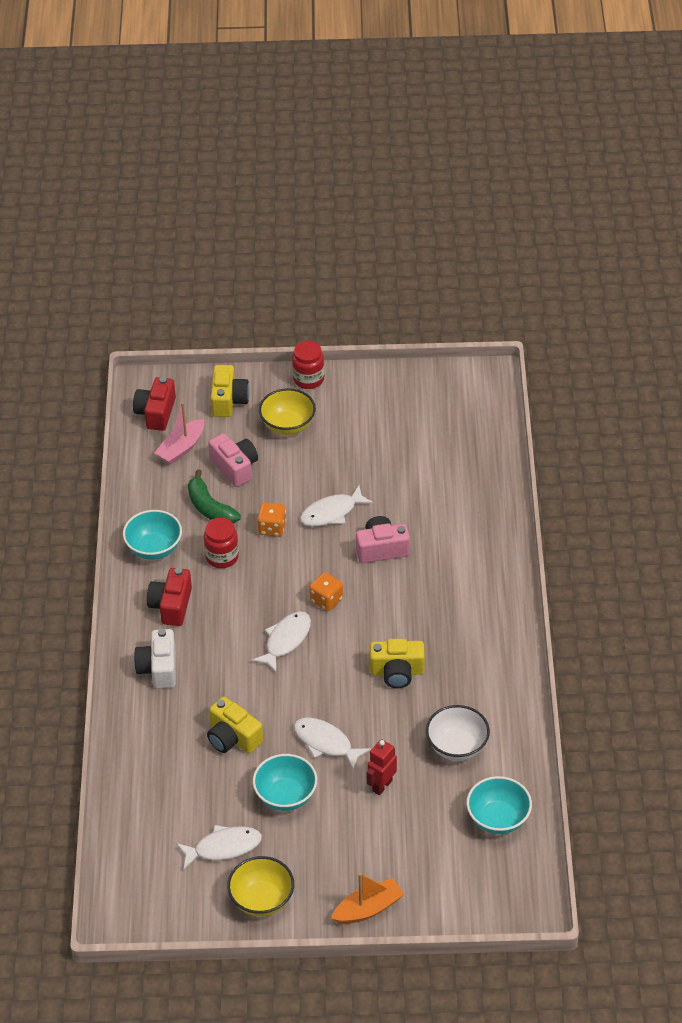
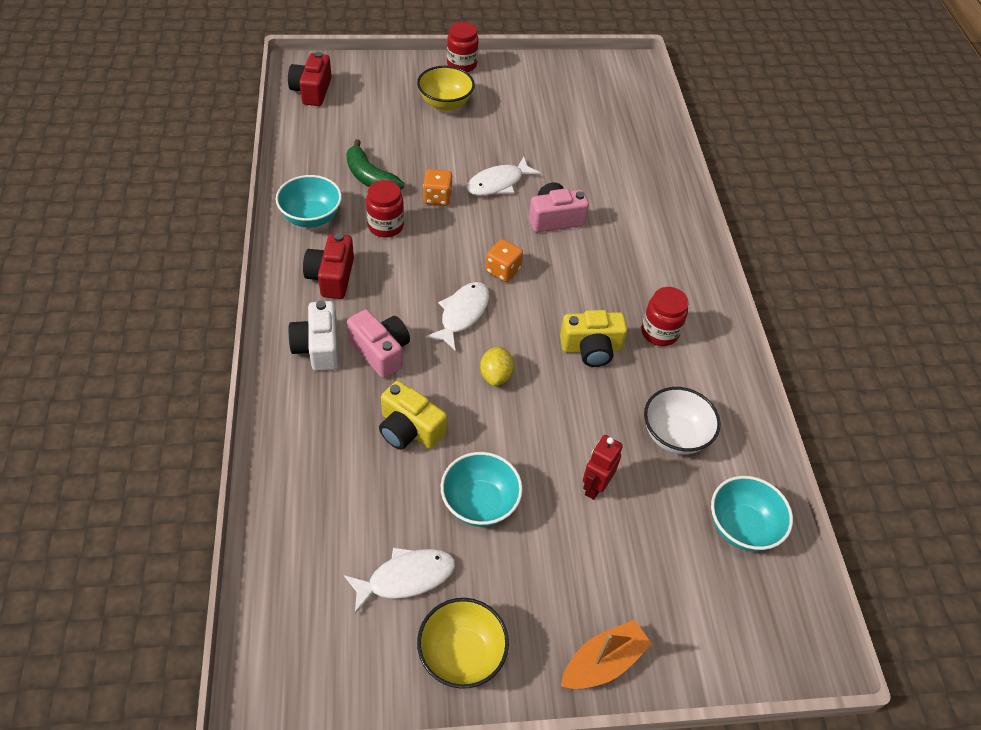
camera: 10 degrees left, 5 degrees up
pink boat [155,402,204,464] -> none
pink camera [208,433,258,487] -> pink camera moved to [347,309,410,378]
yellow camera [210,365,250,417] -> none
white fish [294,717,371,771] -> none
none -> yellow lemon [480,346,514,386]
none -> red jar [642,287,689,346]

